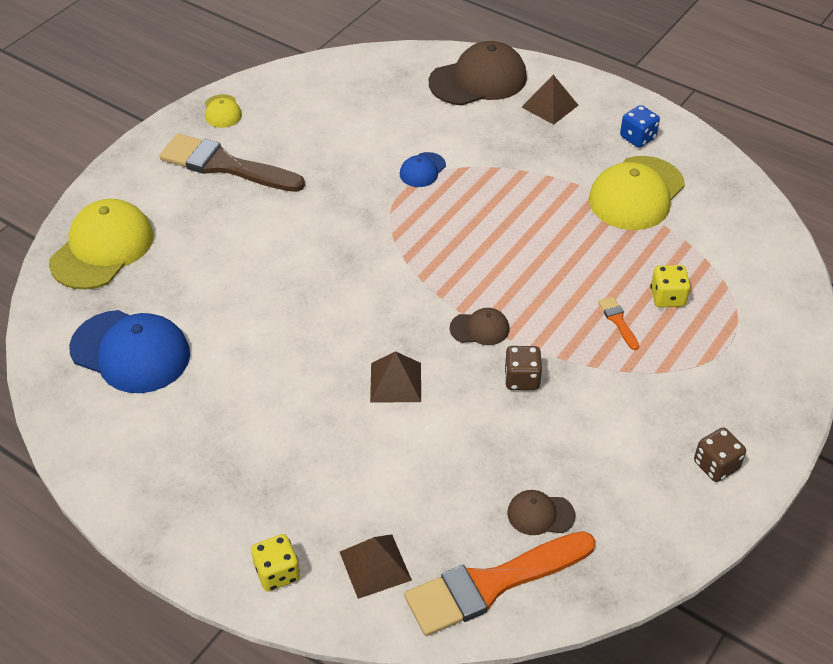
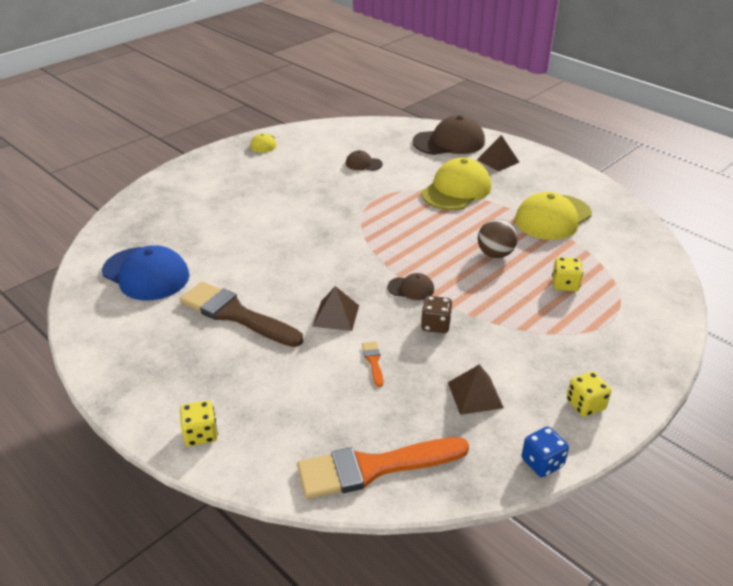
camera: 10 degrees right, 10 degrees down
yellow cap [49,199,154,289] -> yellow cap moved to [421,157,491,210]
brown brush [159,134,305,192] -> brown brush moved to [180,281,303,347]
brown pyramid [340,534,412,599] -> brown pyramid moved to [448,364,504,415]
blue cap [400,152,446,187] -> none
brown cap [507,490,576,535] -> brown cap moved to [346,150,383,171]
orange brush [598,297,639,350] -> orange brush moved to [362,341,383,387]
blue dice [620,105,660,148] -> blue dice moved to [522,426,569,477]
brown dice [694,428,746,482] -> yellow dice [567,372,611,417]
none -> brown ball [478,219,518,258]

